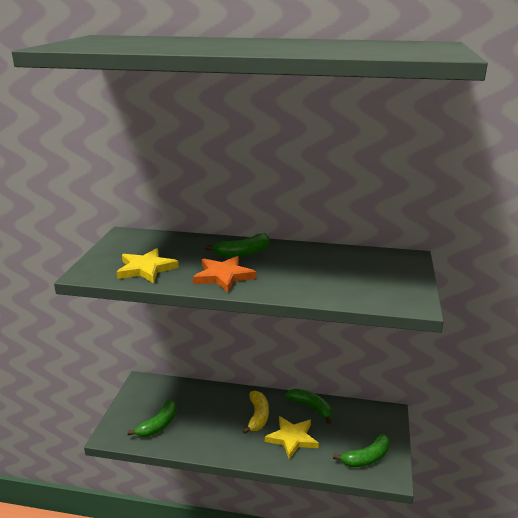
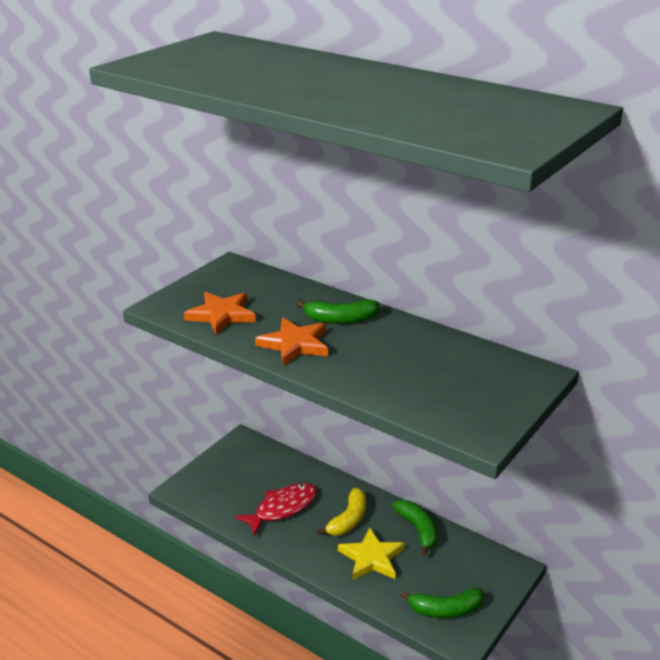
camera: 25 degrees right, 5 degrees up
yellow star [117,248,179,283] -> orange star [184,292,256,335]
green banana [127,399,177,437] -> none
none -> red fish [235,483,317,536]

